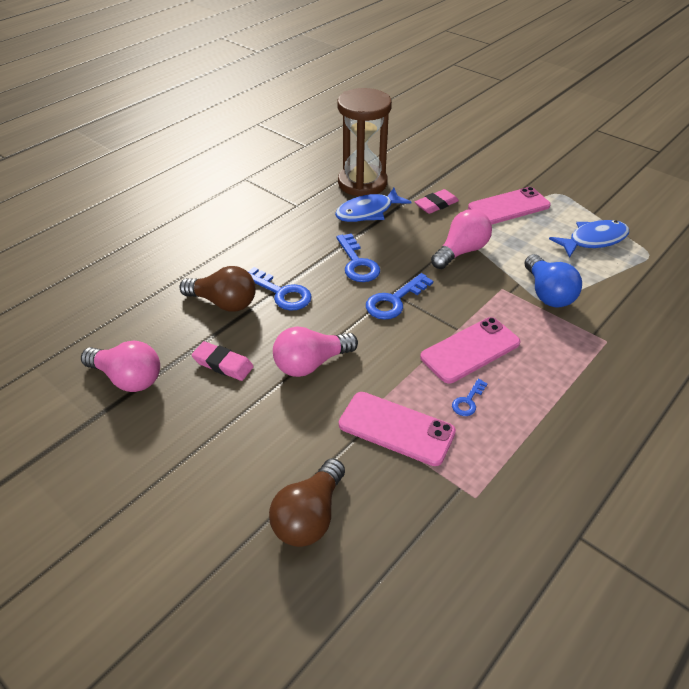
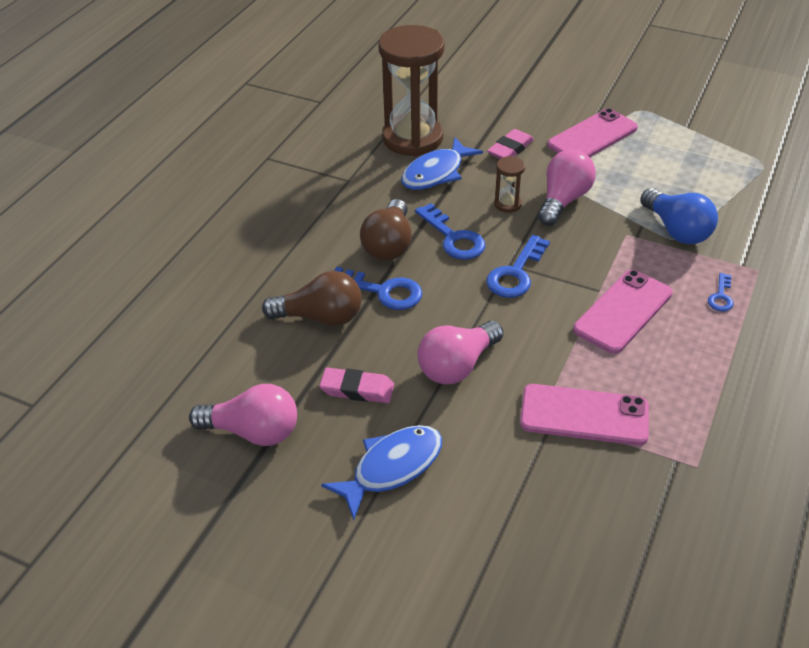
camera: 15 degrees left, 0 degrees up
brown light bulb [269,458,345,547] -> brown light bulb moved to [360,199,412,261]
blue key [452,379,488,416] -> blue key moved to [708,273,734,312]
blue fish [549,220,629,258] -> blue fish moved to [321,425,442,520]
none -> brown hourglass [494,156,525,213]

